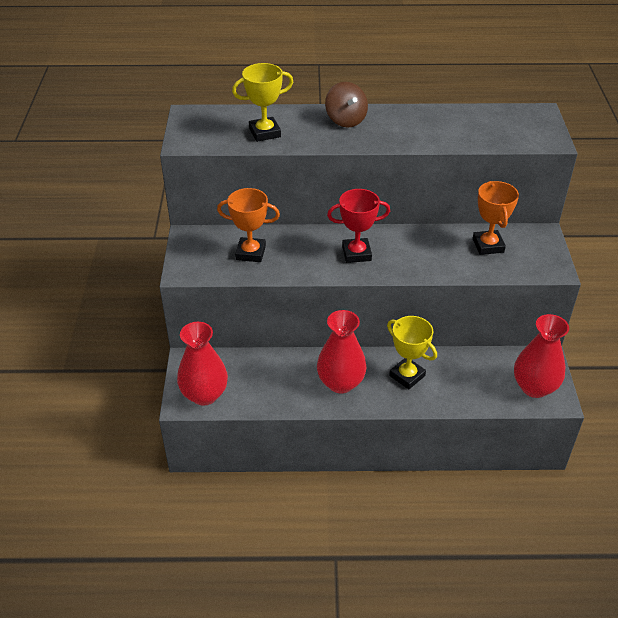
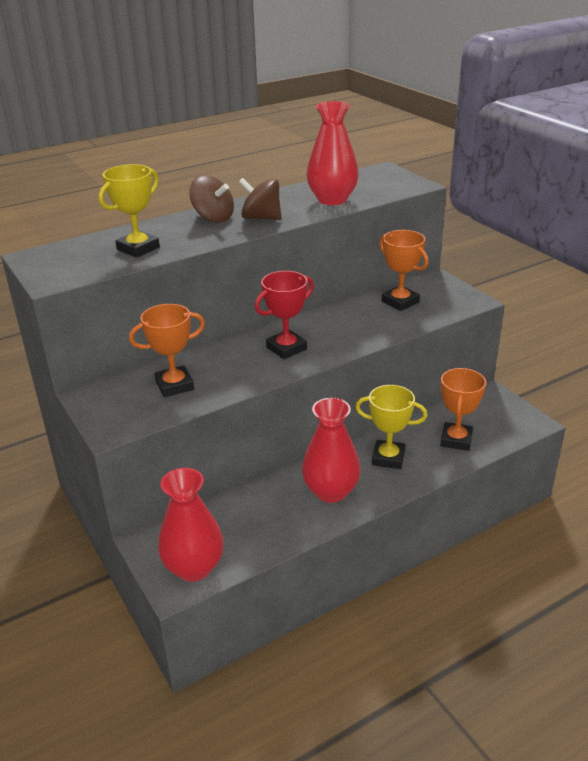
camera: 30 degrees left, 10 degrees down
red vase [514,314,569,398] -> red vase moved to [306,101,359,205]
none -> brown spinning top [239,178,281,220]
none -> orange trophy [440,368,486,451]

